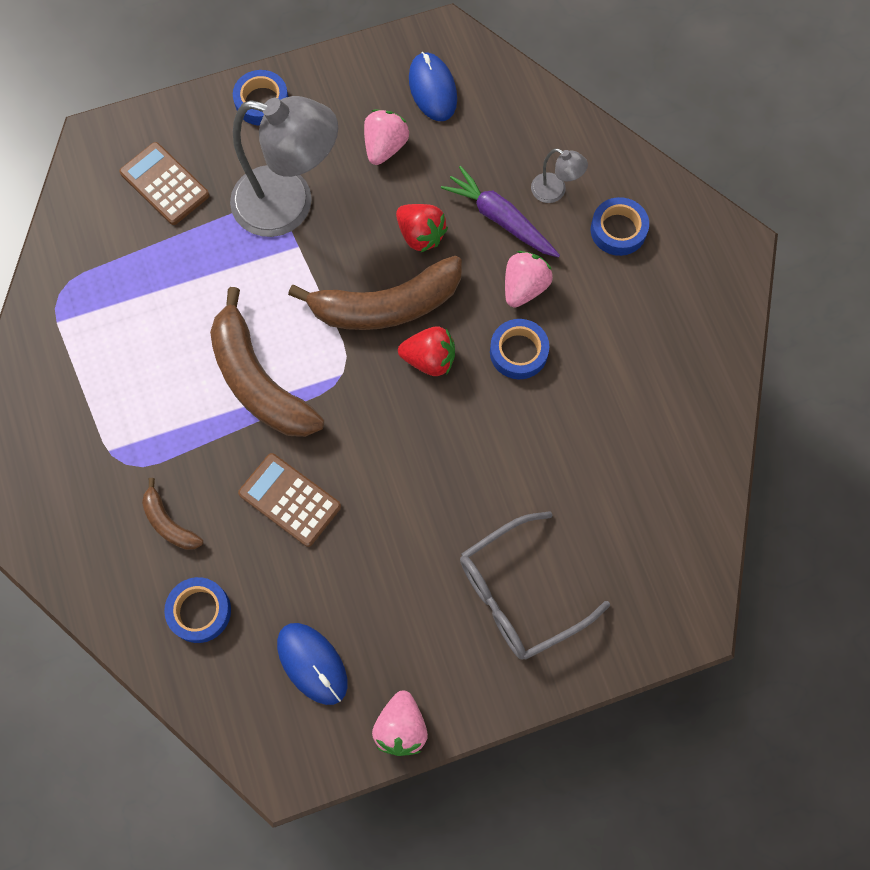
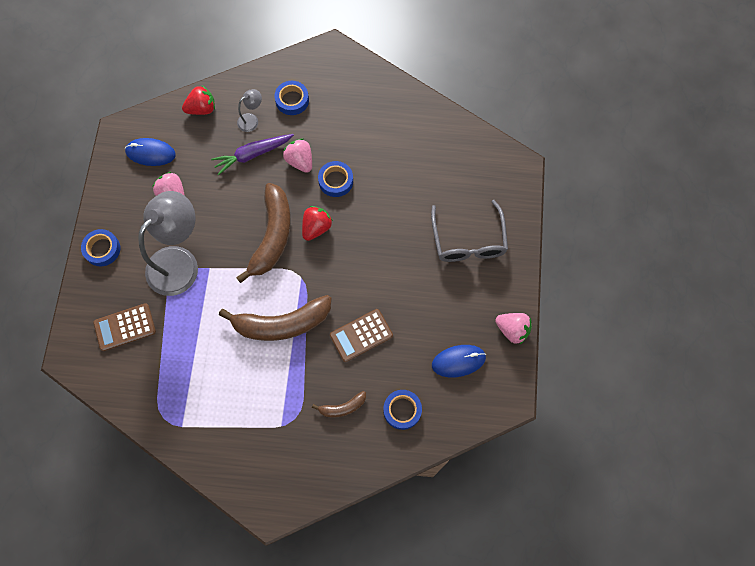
camera: 65 degrees left, 0 degrees up
red strawberry [396,204,448,252] -> red strawberry moved to [182,86,215,115]

